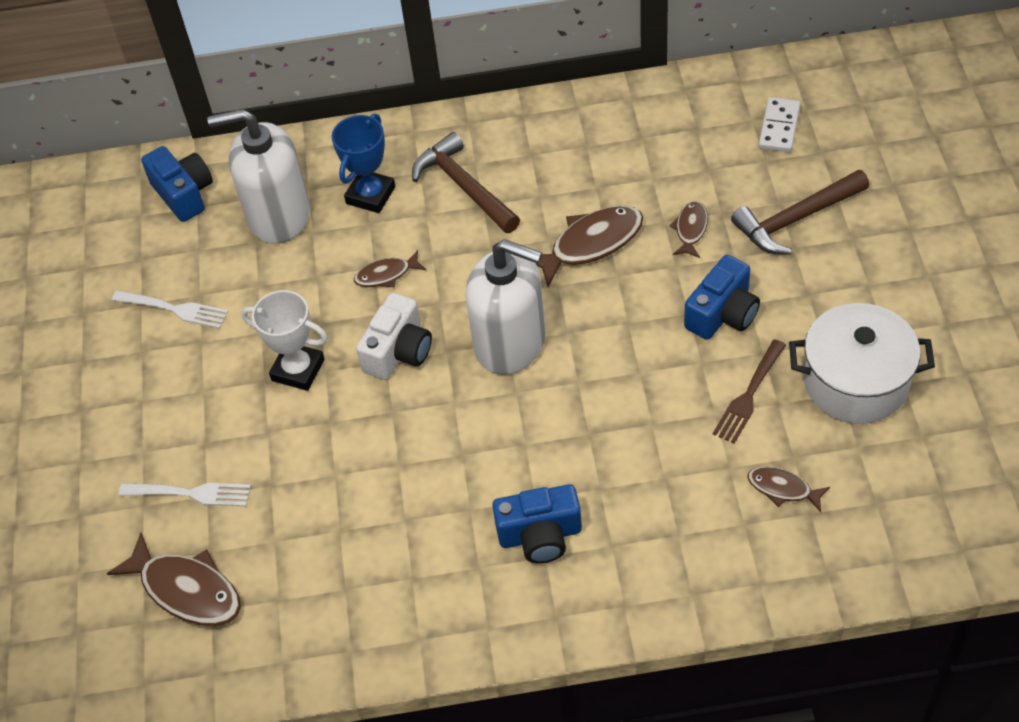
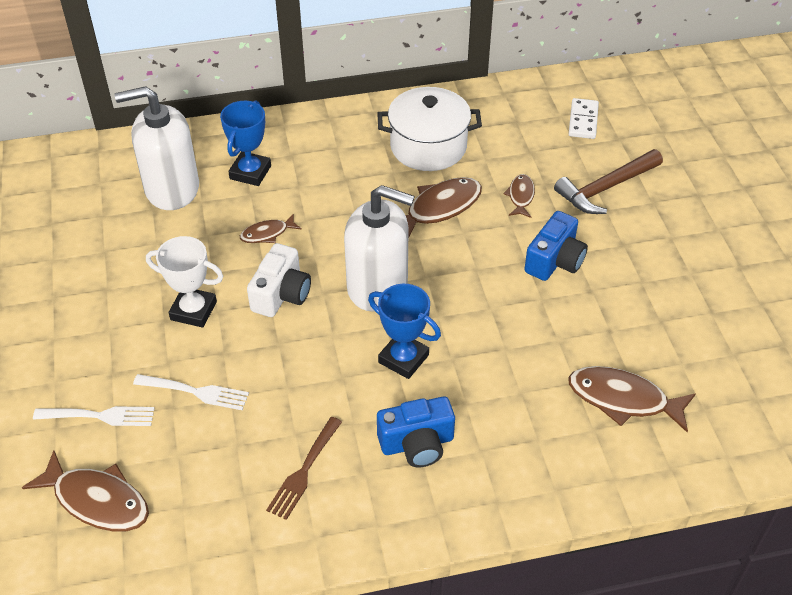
camera: 10 degrees left, 5 degrees down
white fork [112,290,229,329] -> white fork moved to [133,374,249,410]
blue camera [141,146,213,222] -> none
brown hammer [412,132,520,233] -> none
brown fork [713,339,786,444] -> brown fork moved to [266,417,342,520]
brown fish [748,467,830,512] -> brown fish [568,366,696,432], size x1.79
white pot [789,303,935,424] -> white pot moved to [377,87,482,171]
none -> blue trophy [368,284,441,379]

